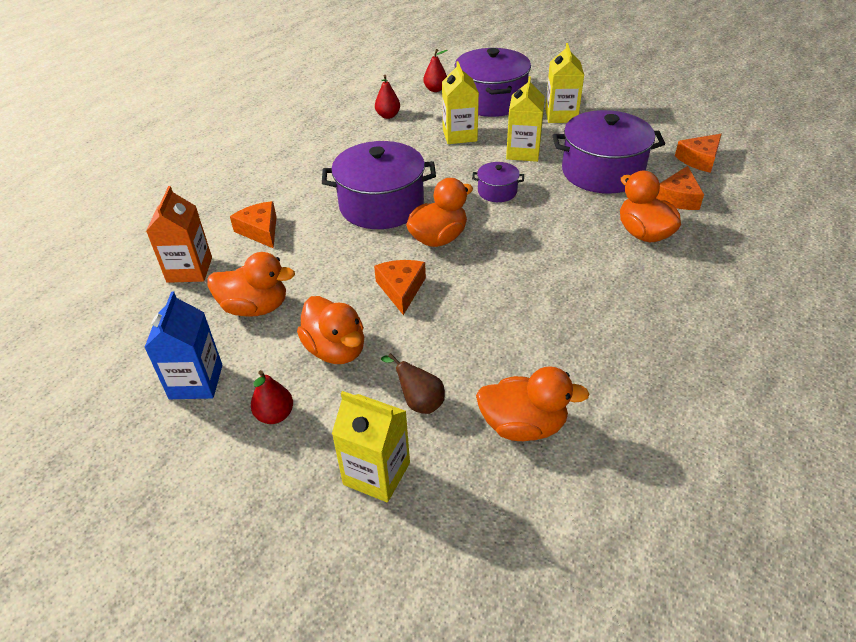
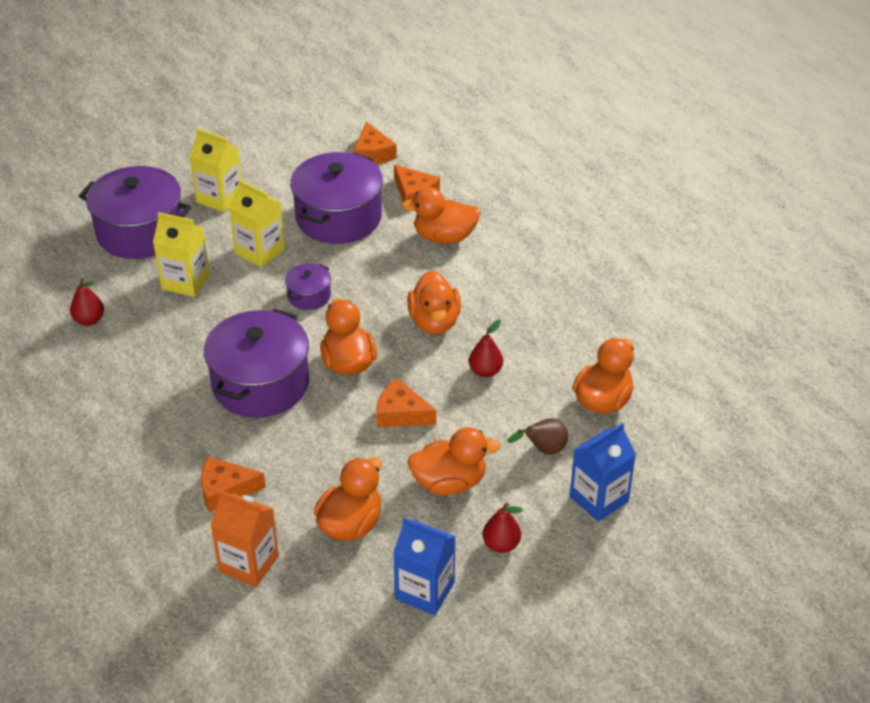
camera: 65 degrees left, 0 degrees up
yellow carton [332,391,410,502] -> blue carton [570,423,636,522]
red pear [423,49,448,92] -> red pear moved to [469,319,503,377]
none -> orange duck [407,270,461,334]

